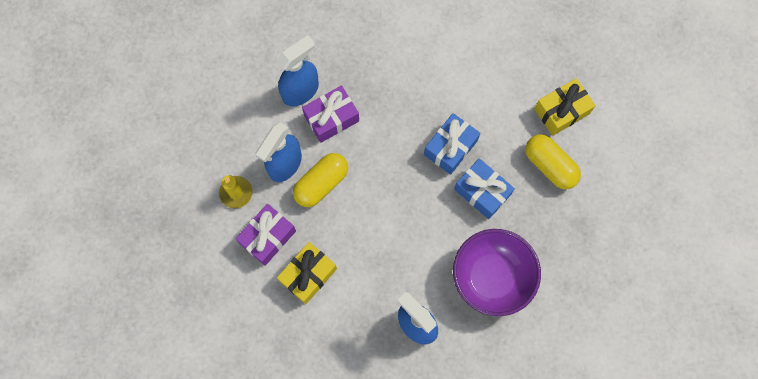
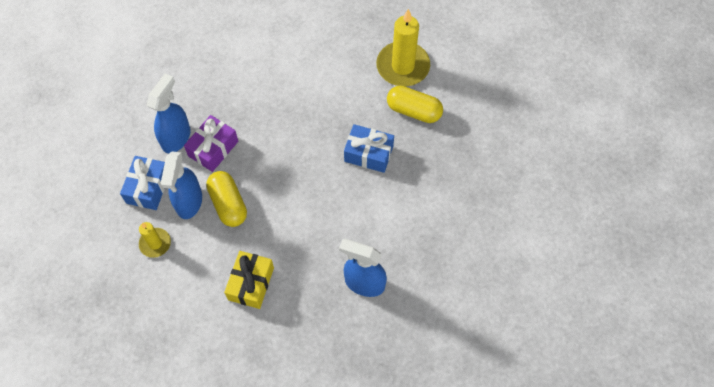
camera: 25 degrees left, 10 degrees down
purple gift [236,204,296,266] -> none
yellow capsule [293,153,348,207] -> yellow capsule turned 45 degrees counterclockwise [206,171,247,227]
blue gift [424,113,480,175] -> blue gift moved to [120,156,165,210]
purple bowl [453,229,541,316] -> none
yellow gift [534,78,596,136] -> yellow candle [376,9,430,86]

